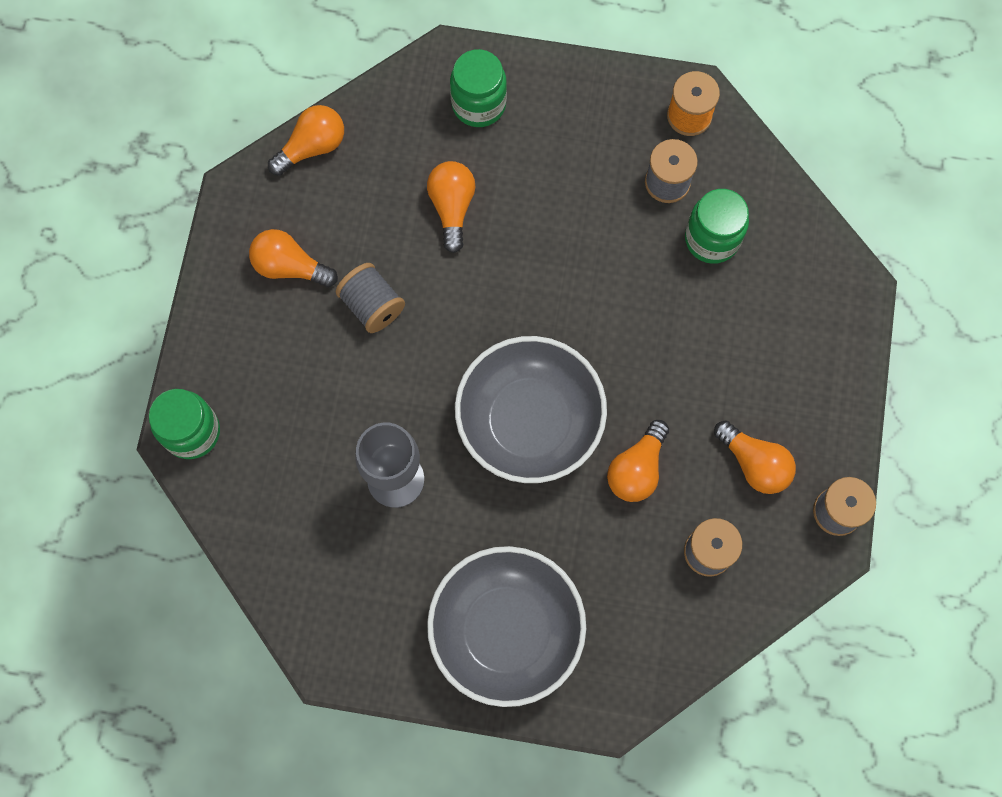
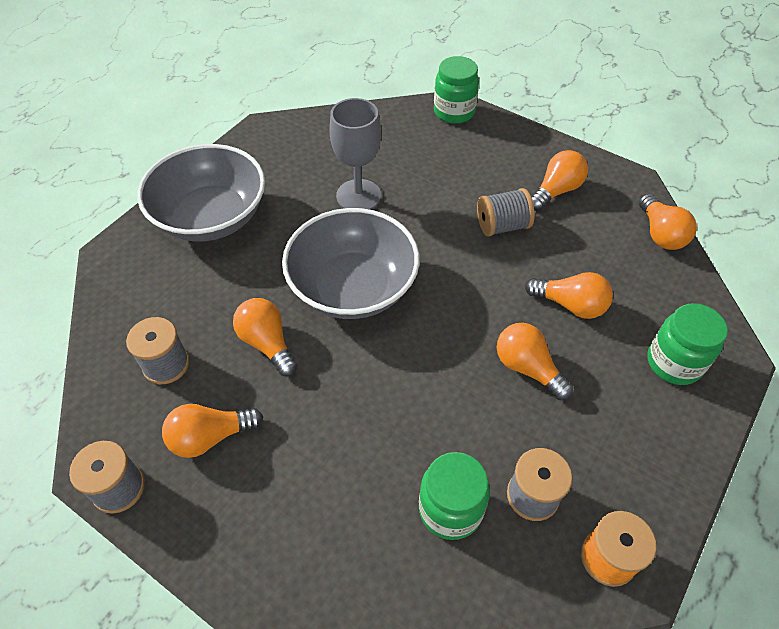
camera: 115 degrees right, 20 degrees down
none -> orange light bulb [497,323,573,400]

